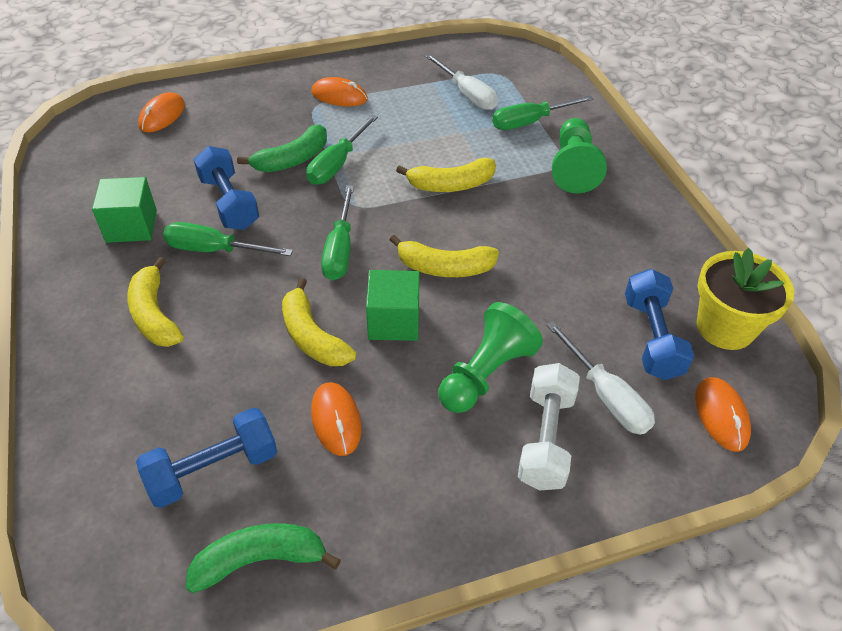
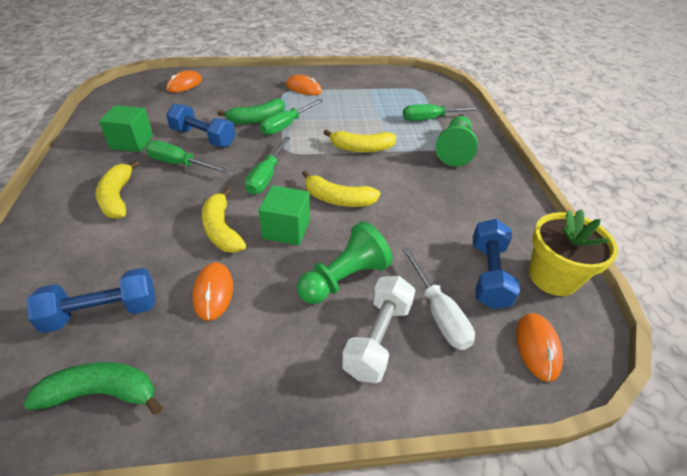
camera: 10 degrees right, 5 degrees down
blue dumbbell [193,146,259,230] -> blue dumbbell turned 45 degrees counterclockwise [166,103,235,147]
white screwdriver [425,54,498,110] -> none

